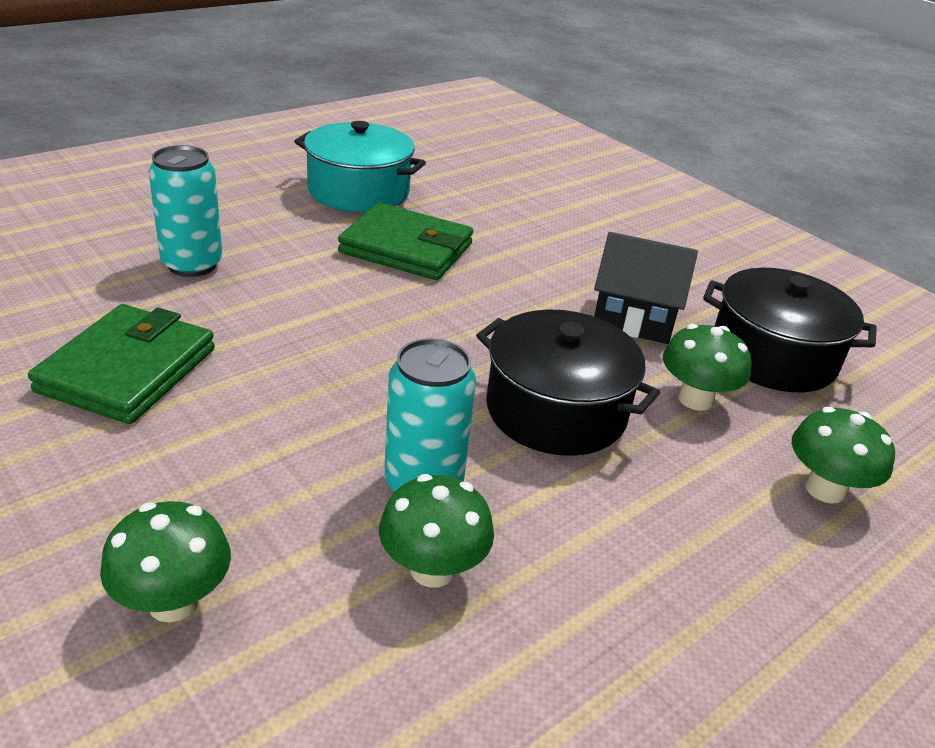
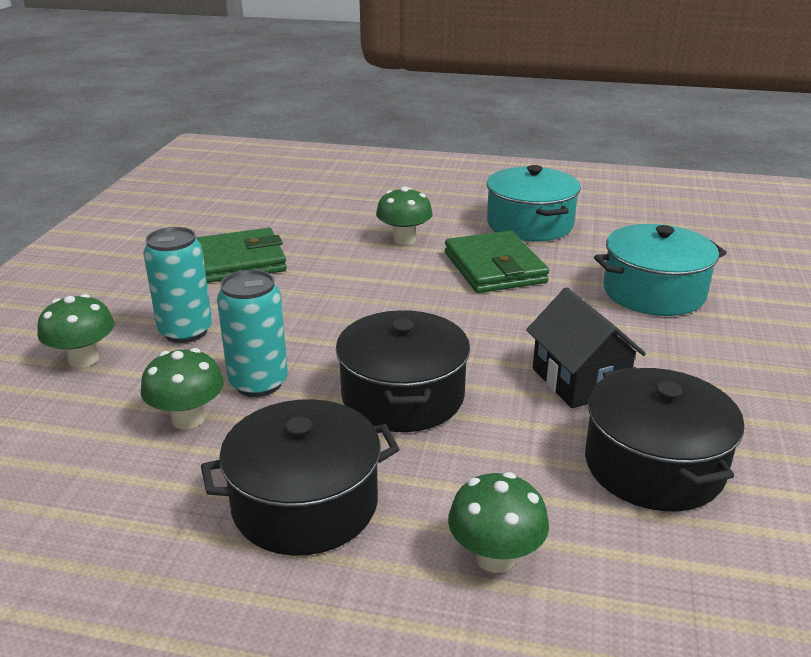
camera: 55 degrees right, 5 degrees down
turquoise can [148,145,223,277] -> turquoise can moved to [143,227,212,343]
green mushroom [663,324,752,411] -> green mushroom moved to [376,187,433,245]
none -> black pot [201,399,400,556]
none -> turquoise pot [594,224,727,316]

